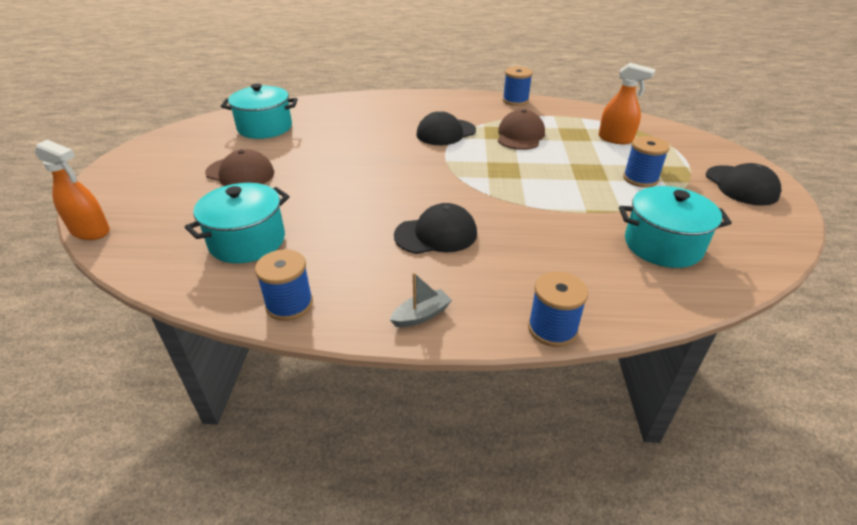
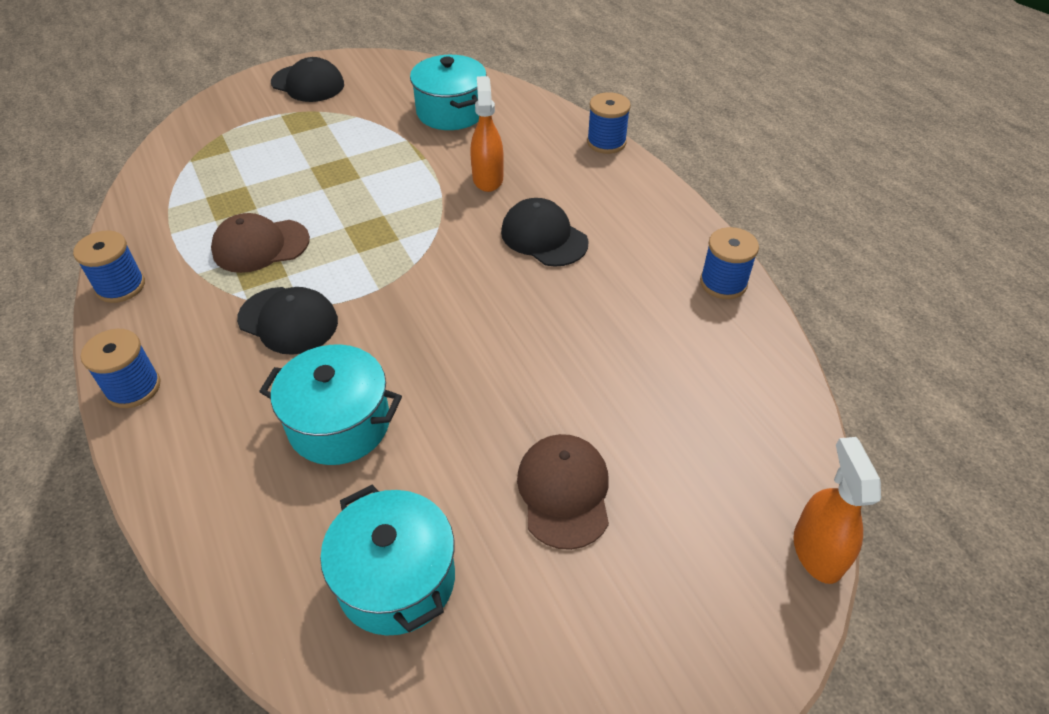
camera: 120 degrees left, 10 degrees up
turquoise pot [184,183,290,263] -> turquoise pot moved to [259,344,402,465]
grey boat [390,272,452,327] -> none
orange spray bottle [599,63,655,144] -> orange spray bottle moved to [470,76,504,192]
blue spool [623,136,670,187] -> blue spool moved to [81,329,161,408]
black cap [706,163,781,206] -> black cap turned 75 degrees clockwise [271,57,344,102]

